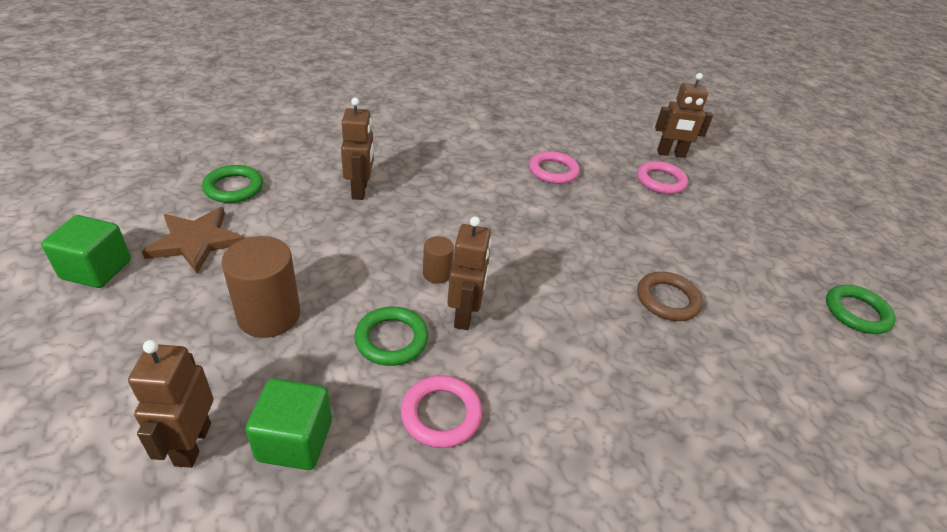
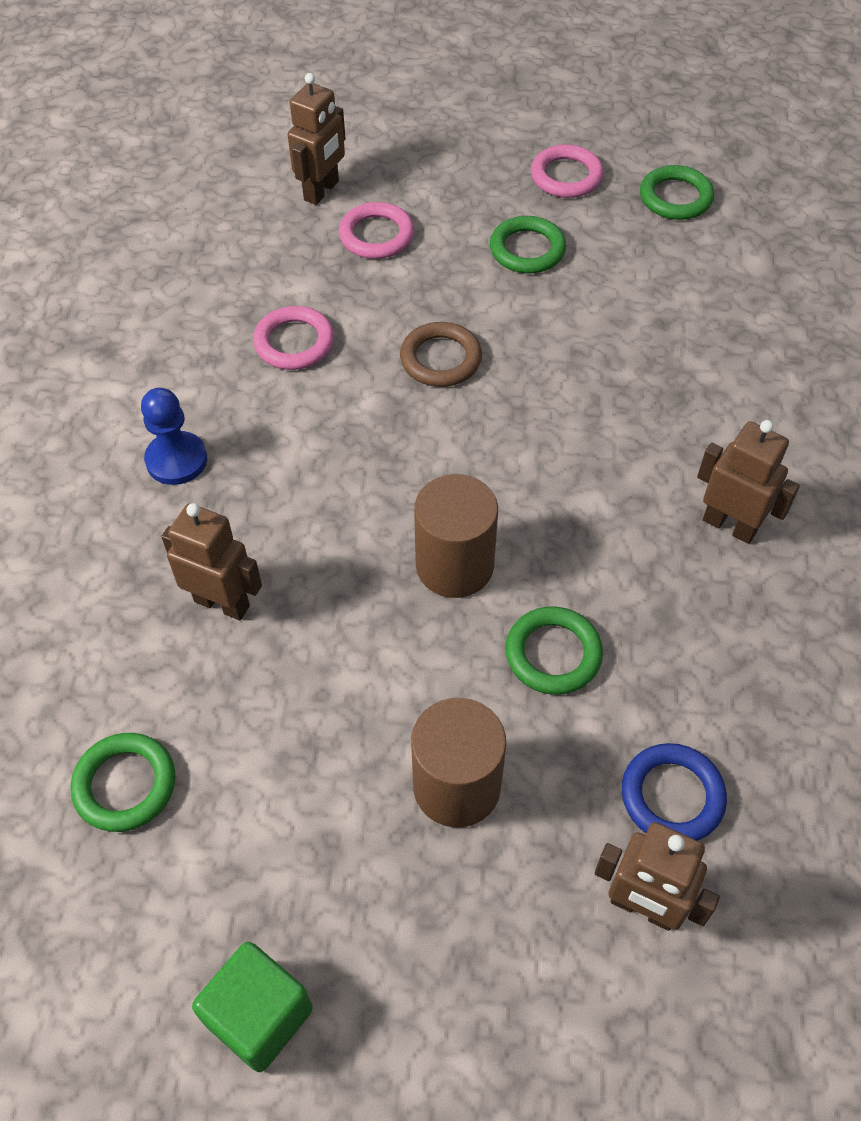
camera: 60 degrees left, 15 degrees up
brown star [142,207,245,274] -> none
green cube [246,378,332,470] -> blue ring [622,743,727,841]
pink ring [401,375,482,448] -> pink ring moved to [531,144,604,198]
brown cylinder [423,236,454,284] -> brown cylinder [414,474,498,598], size x1.90
brown robot [447,216,491,330] -> brown robot moved to [697,420,800,544]
brown ring [637,272,703,321] -> brown ring moved to [400,322,482,387]
none -> blue pawn [141,388,207,485]
none -> green ring [490,216,566,273]

